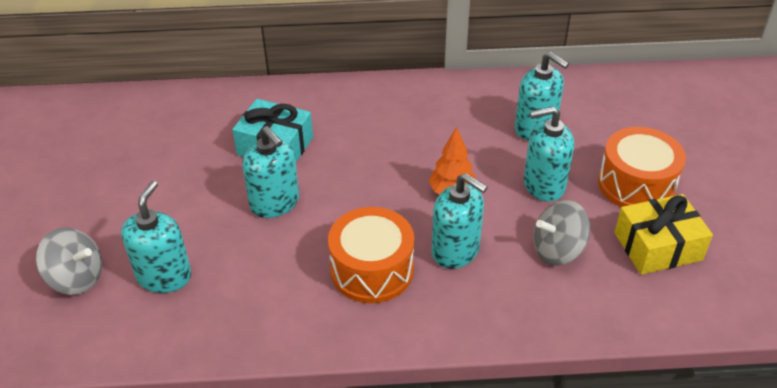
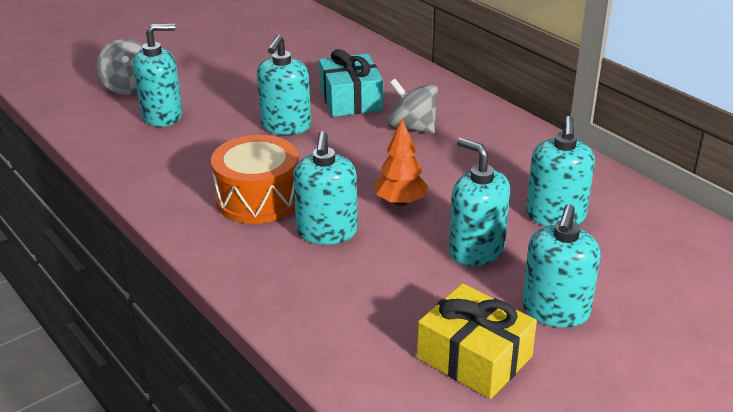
camera: 55 degrees right, 10 degrees down
grey spinning top [533,200,590,266] -> grey spinning top moved to [387,79,438,134]
orange drum [598,127,686,207] -> turquoise soap dispenser [522,204,600,328]

